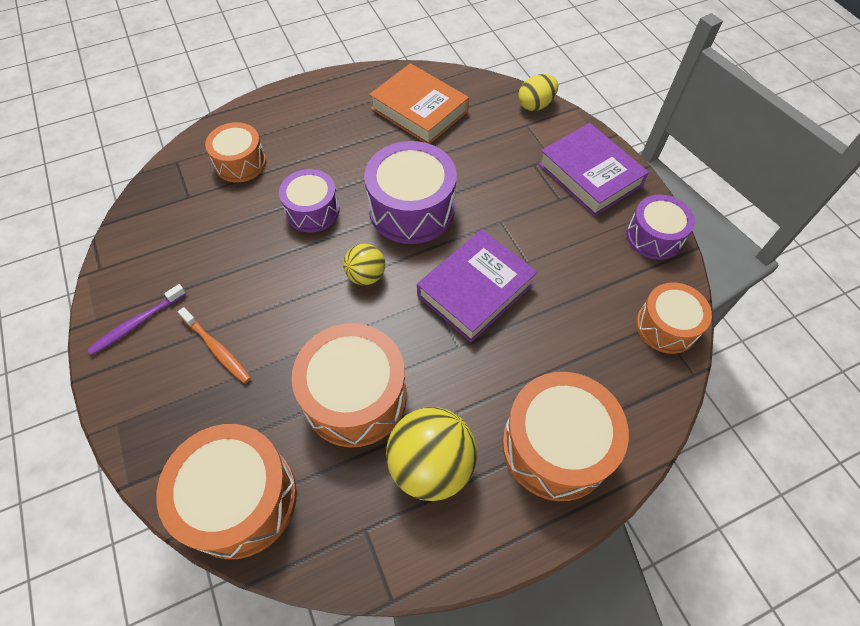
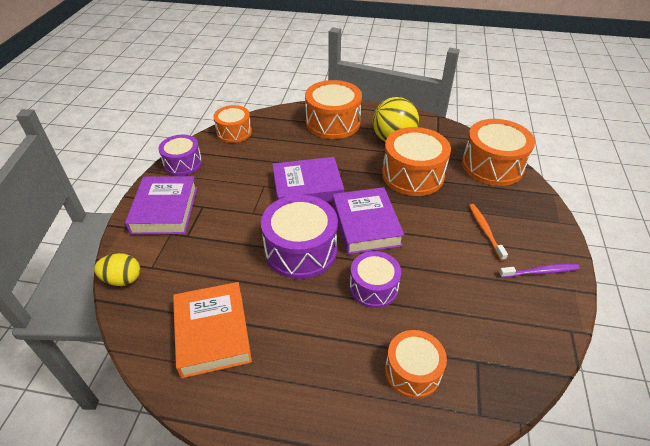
camera: 145 degrees left, 15 degrees down
yellow ball [343,244,385,285] -> purple book [332,187,404,255]

